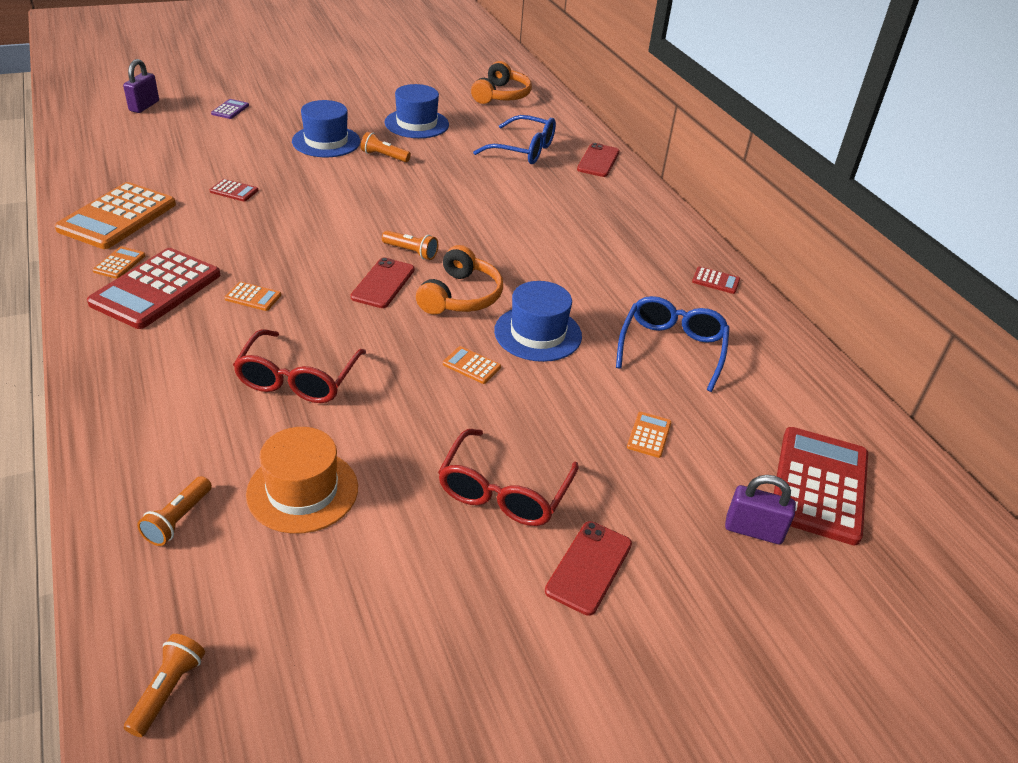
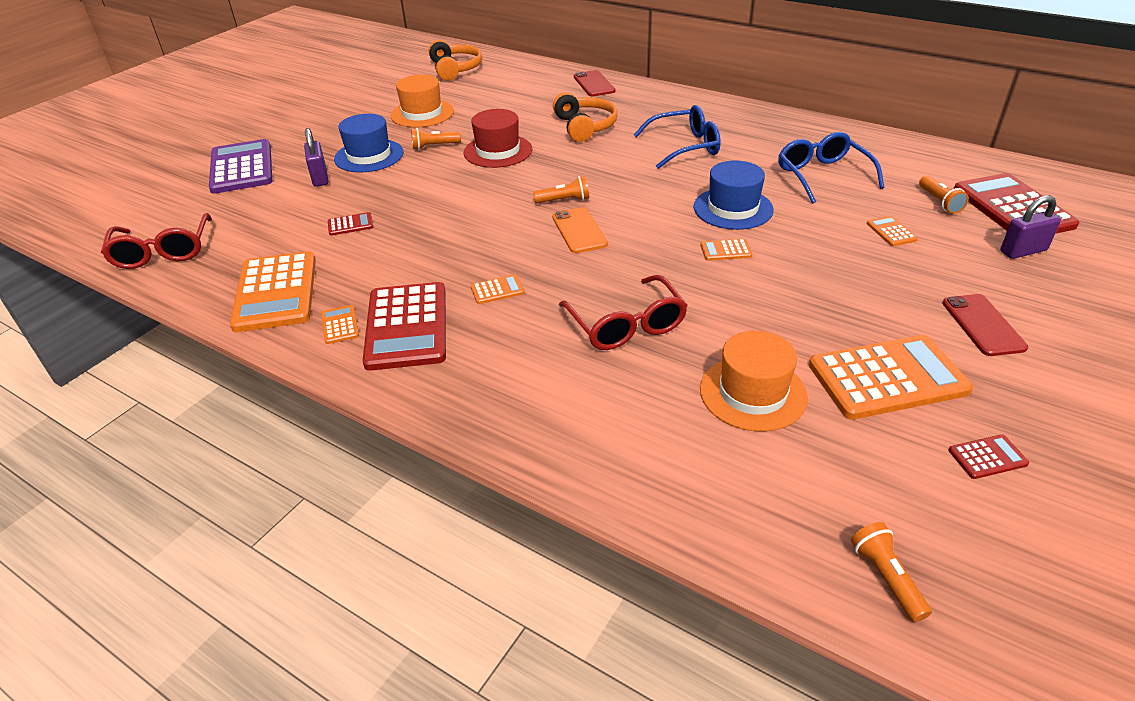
camera: 30 degrees left, 0 degrees up
purple padlock [123,59,159,113] -> purple padlock moved to [304,128,329,187]
orange flashlight [137,476,212,546] -> orange flashlight moved to [919,176,969,214]
purple calculator [211,99,249,119] -> purple calculator [209,139,272,194], size x2.34
red phone [350,257,415,308] -> orange phone [552,207,608,253]
blue hat [385,84,449,138] -> orange hat [391,75,454,128]
orange headphones [416,245,503,315] -> orange headphones moved to [553,92,618,142]
red glasses [438,429,579,526] -> red glasses moved to [101,213,212,269]
blue glasses [473,115,556,164] -> blue glasses moved to [634,105,721,169]
red calculator [692,267,740,294] -> red calculator moved to [948,434,1029,479]
none -> red hat [464,109,532,168]
none -> orange calculator [809,335,973,420]

